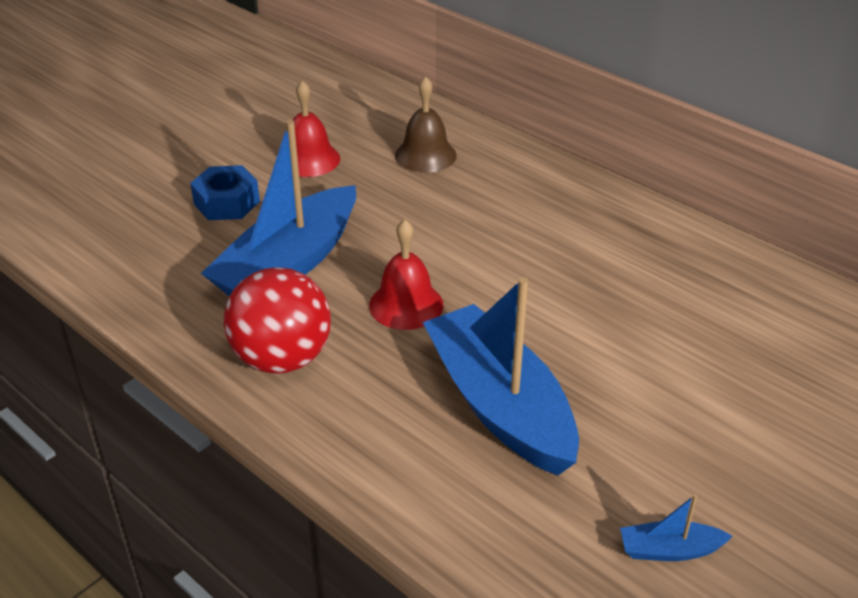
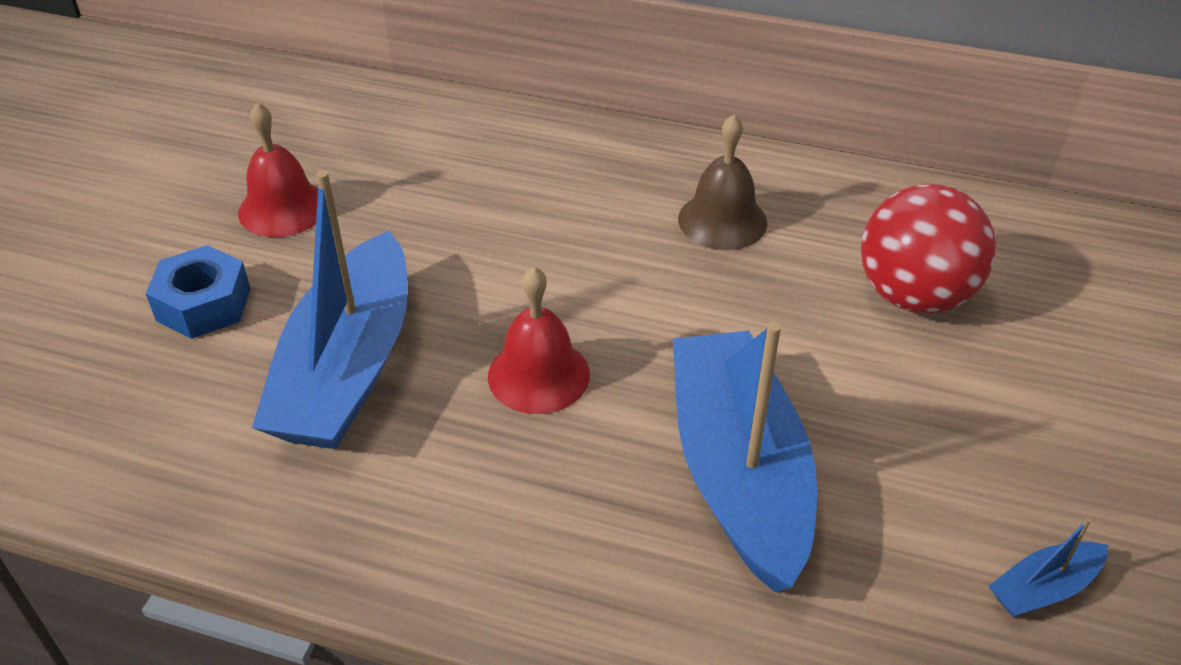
camera: 25 degrees left, 5 degrees up
red ball [224,267,331,374] -> red ball moved to [861,184,996,314]
brown bell [395,76,457,173] -> brown bell moved to [678,114,767,250]
blue boat [423,277,579,476] -> blue boat turned 45 degrees clockwise [673,322,817,592]

